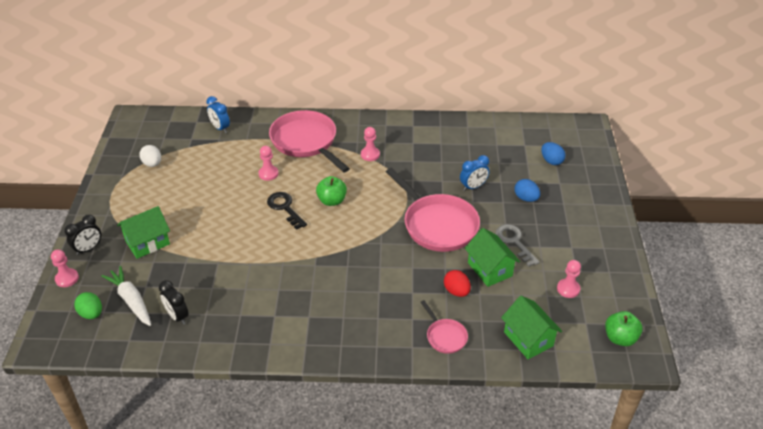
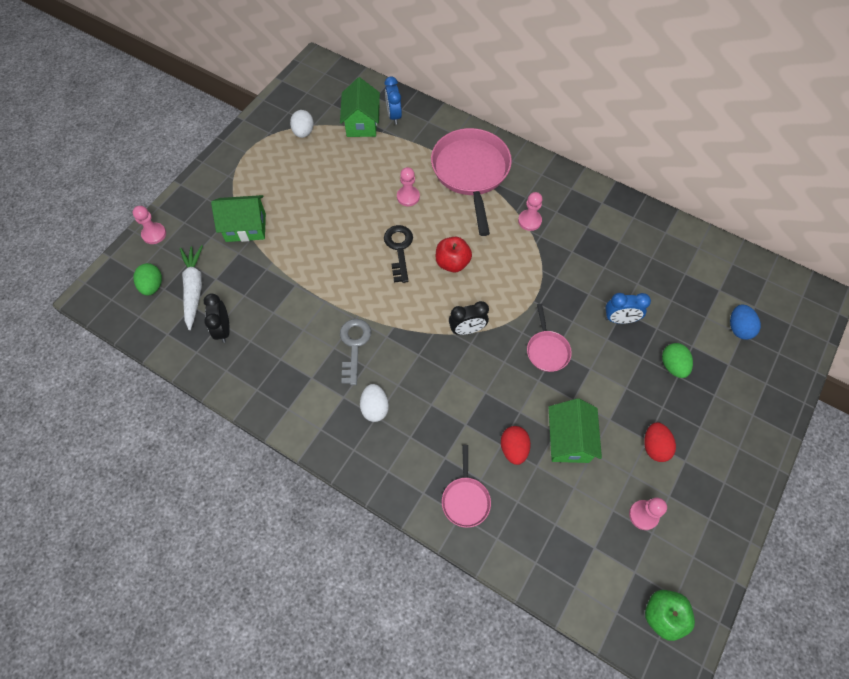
camera: 30 degrees right, 20 degrees up
black clock [64,215,101,255] -> black clock moved to [449,301,489,335]
green apple [316,176,347,206] -> red apple [436,237,472,272]
pink pan [386,168,480,252] -> pink pan [527,304,572,372], size x0.48
grey key [495,224,540,267] -> grey key moved to [340,319,371,385]
green house [501,296,562,359] -> green house moved to [340,77,380,137]
blue egg [515,179,540,202] -> green egg [662,343,693,378]
none -> white egg [360,384,389,422]
none -> red egg [644,423,676,462]

